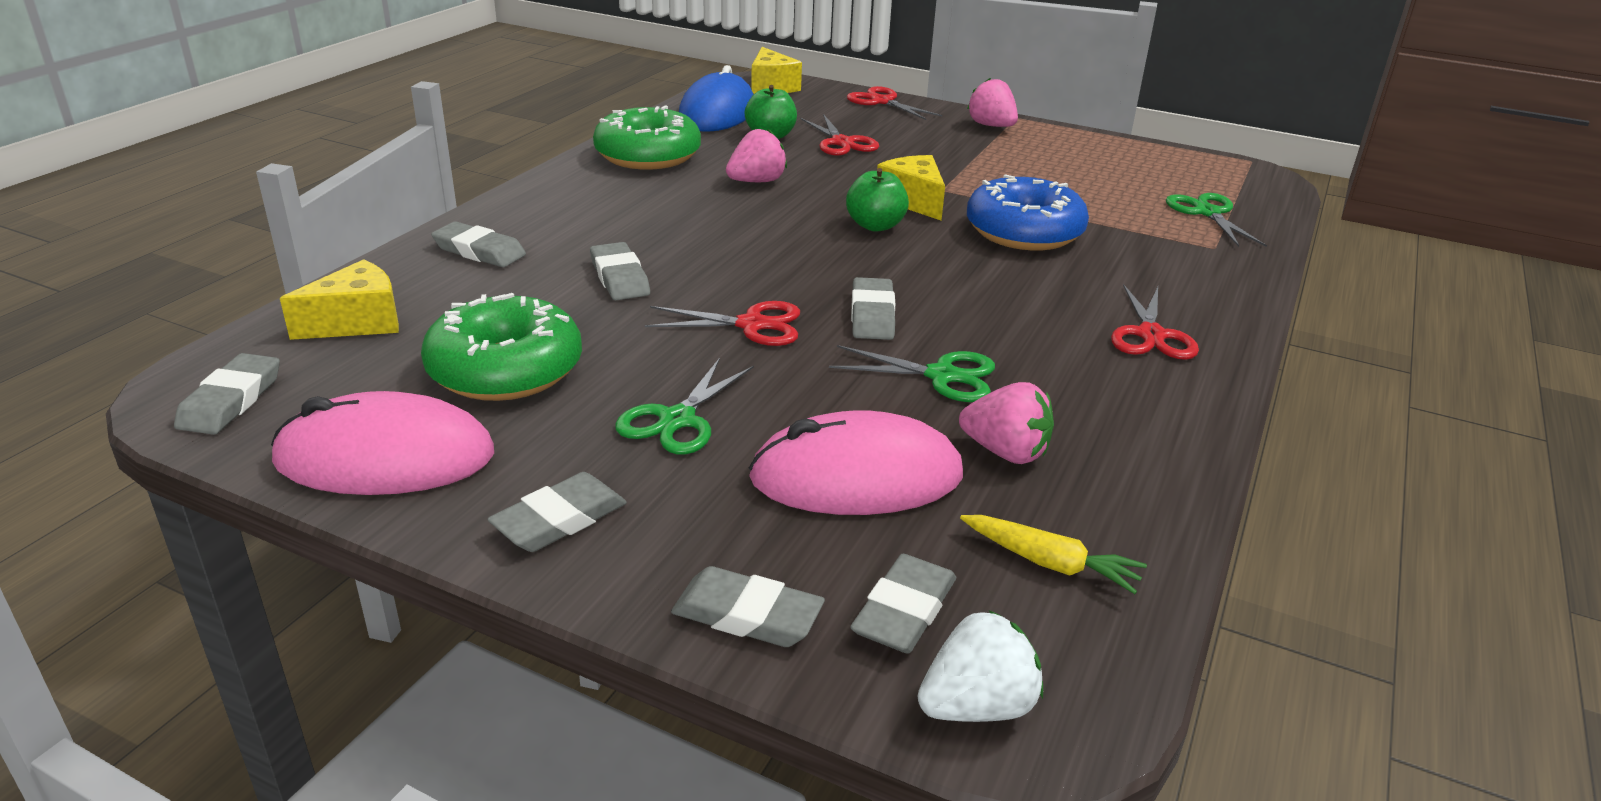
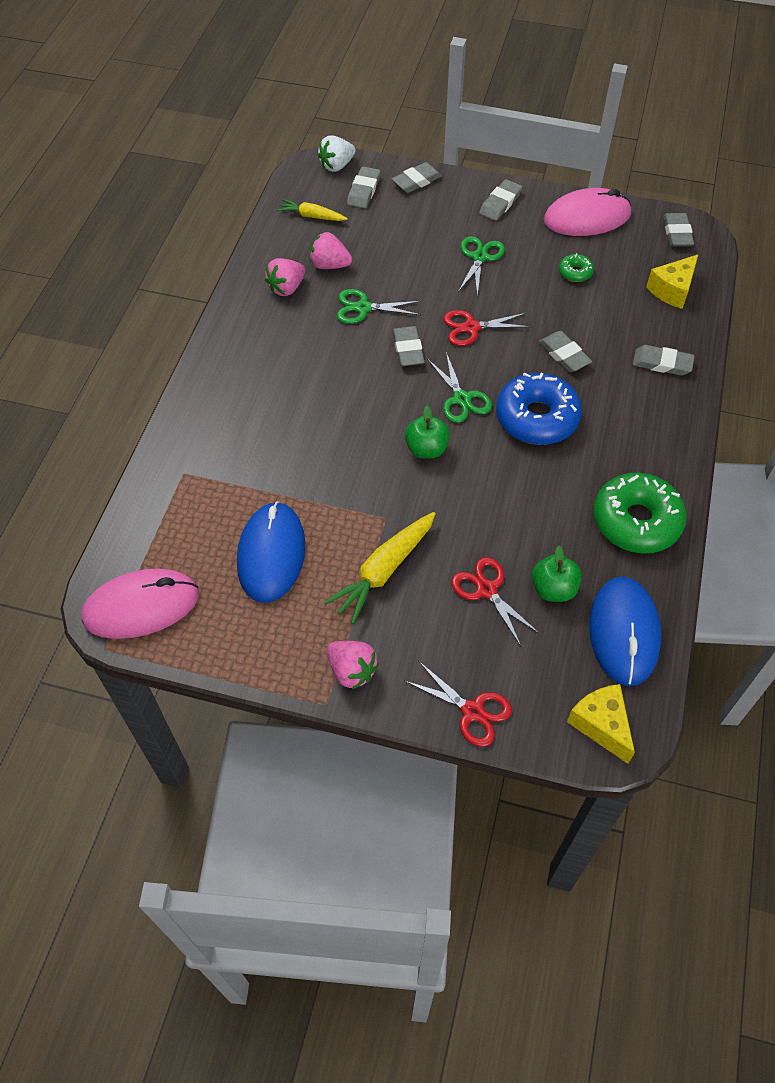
camera: 170 degrees right, 25 degrees up
green donut [421,293,582,401] -> green donut [559,253,594,282], size x0.46
grey eraser [671,566,825,647] -> grey eraser turned 45 degrees counterclockwise [392,162,442,193]
pink strawberry [726,129,787,182] -> pink strawberry moved to [265,258,305,296]
pink mouse [749,410,963,515] -> pink mouse moved to [81,568,199,639]
yellow cheese [877,155,945,220] -> none
blue donut [967,174,1089,250] -> blue donut moved to [496,372,582,445]
red scissors [1111,284,1199,360] -> none
green scissors [1166,193,1267,247] -> green scissors moved to [427,352,492,423]
none -> blue mouse [237,501,305,603]
none -> yellow carrot [324,512,436,624]

